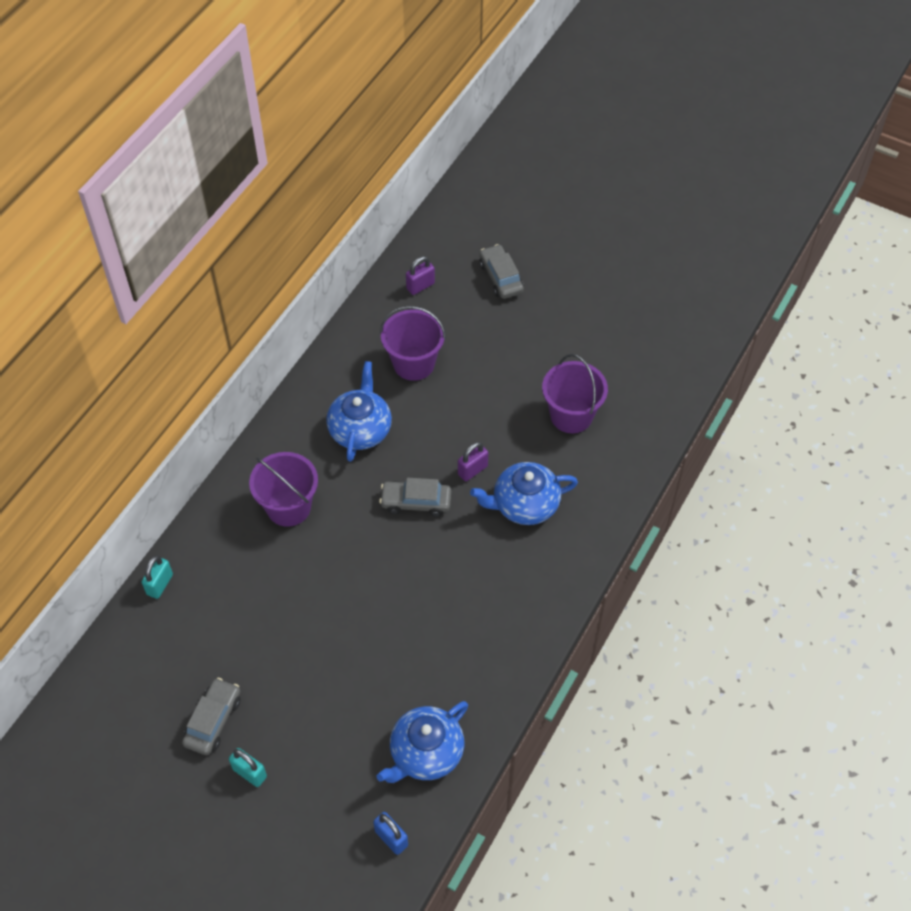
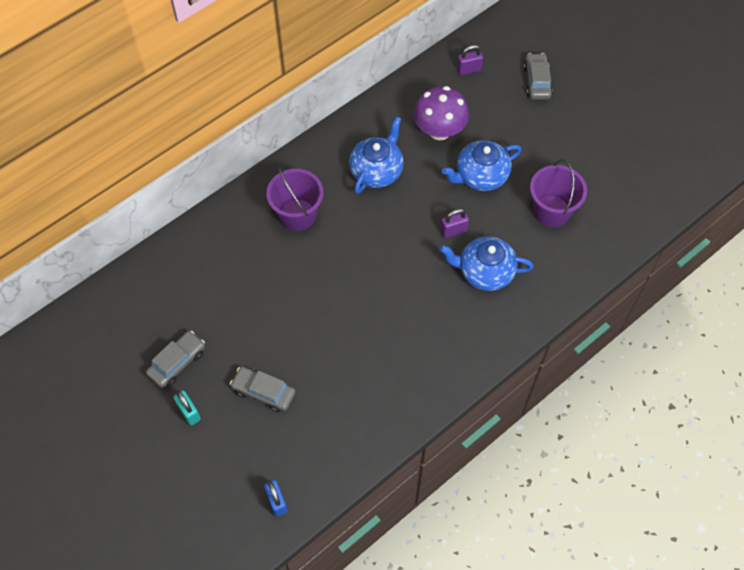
camera: 20 degrees right, 5 degrees up
turquoise padlock [142,555,173,599] -> none
blue teapot [377,701,468,783] -> blue teapot moved to [442,140,522,191]
grey car [379,478,451,517] -> grey car moved to [230,367,295,412]
purple bucket [380,306,446,381] -> purple mushroom [413,86,469,140]

